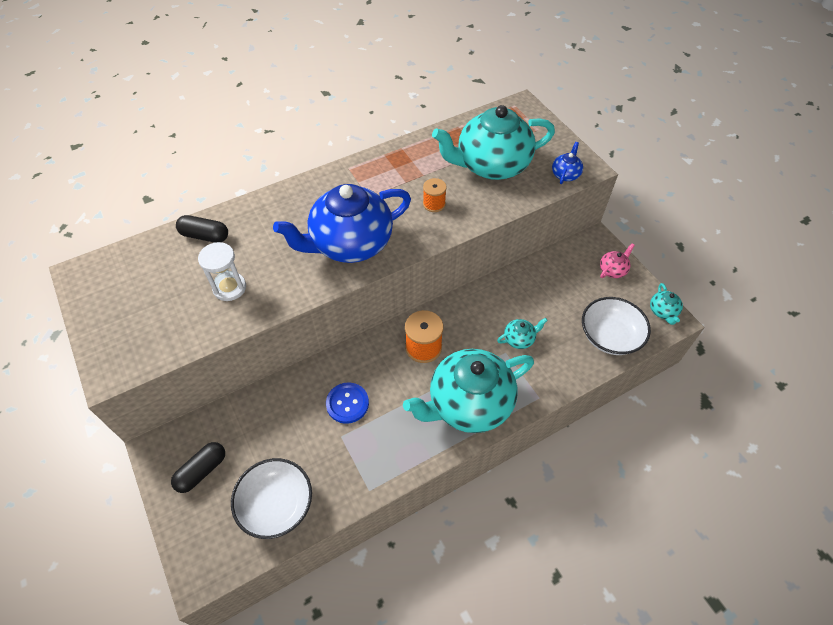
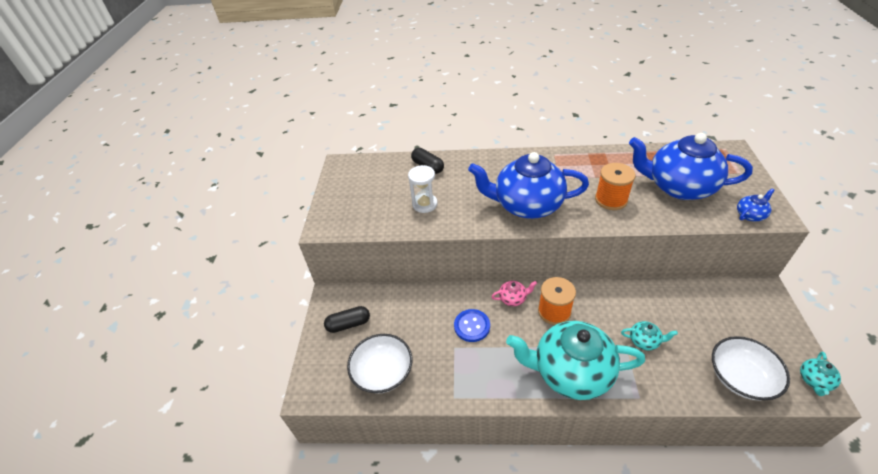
camera: 35 degrees right, 10 degrees down
orange spool [423,178,447,212] -> orange spool [595,163,636,210], size x1.60
turquoise teapot [432,105,555,180] -> blue teapot [629,133,753,200]
pink teapot [600,243,635,278] -> pink teapot moved to [491,281,537,306]

